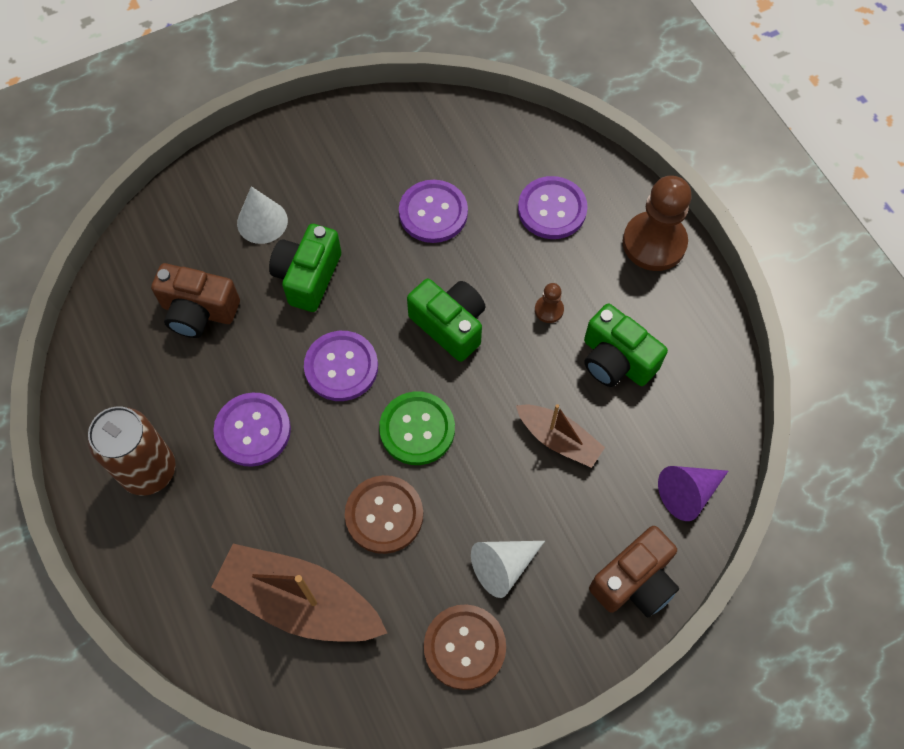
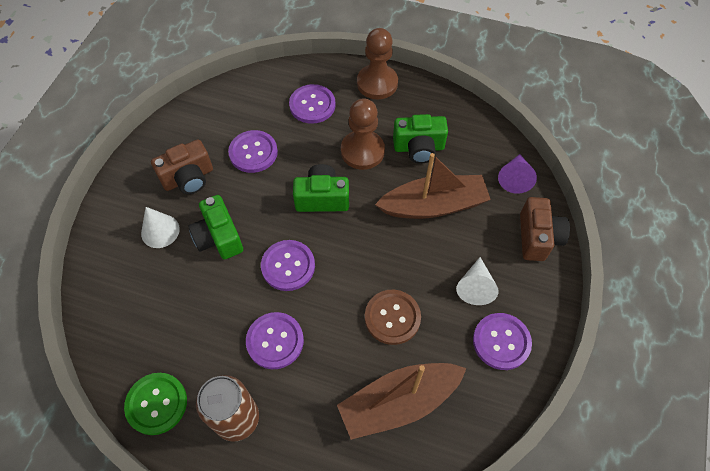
camera: 45 degrees left, 5 degrees down
brown camera [151,263,240,338] -> brown camera moved to [151,139,213,194]
green button [379,391,455,465] -> green button moved to [124,373,187,435]
brown button [424,604,506,690] -> purple button [473,313,532,370]
brown boat [516,404,605,468] -> brown boat [375,153,491,219], size x1.73
brown pawn [535,283,564,323] -> brown pawn [341,98,385,170], size x2.25

